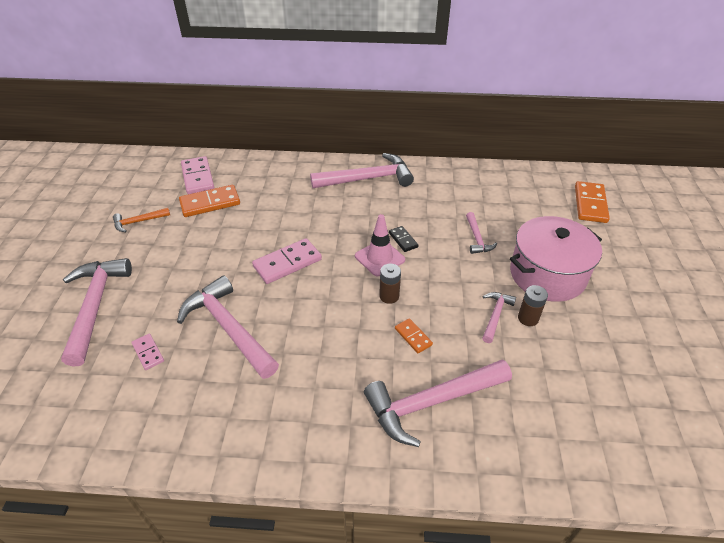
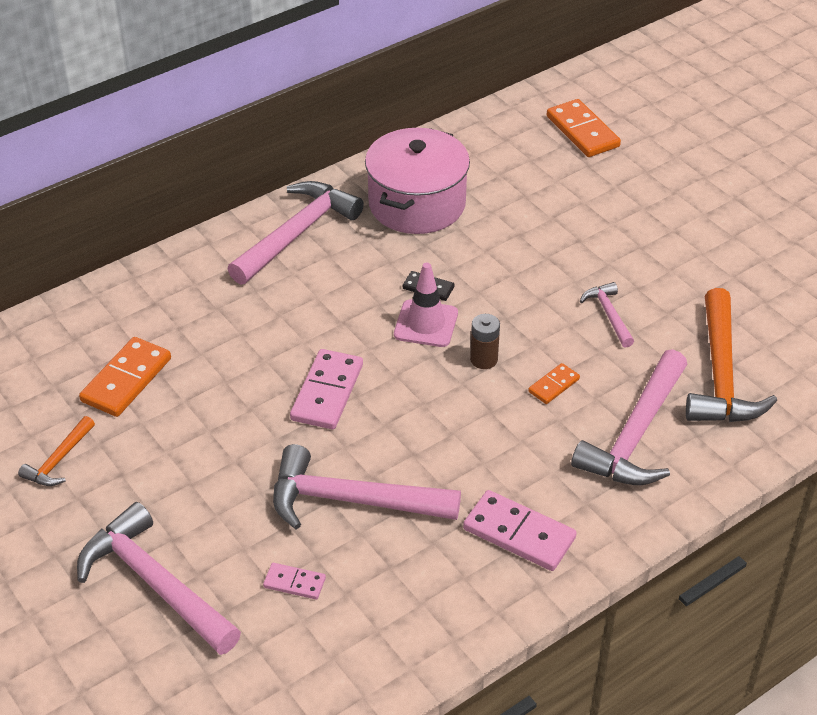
camera: 40 degrees left, 0 degrees up
pink domino [181,156,214,194] -> pink domino moved to [463,490,577,571]
orange domino [395,318,433,353] -> orange domino turned 60 degrees counterclockwise [528,363,580,404]
pink hammer [466,212,497,254] -> none
pink pot [510,216,602,302] -> pink pot moved to [365,128,470,234]
brown battery [518,285,548,326] -> none
none -> orange hammer [686,288,777,422]

